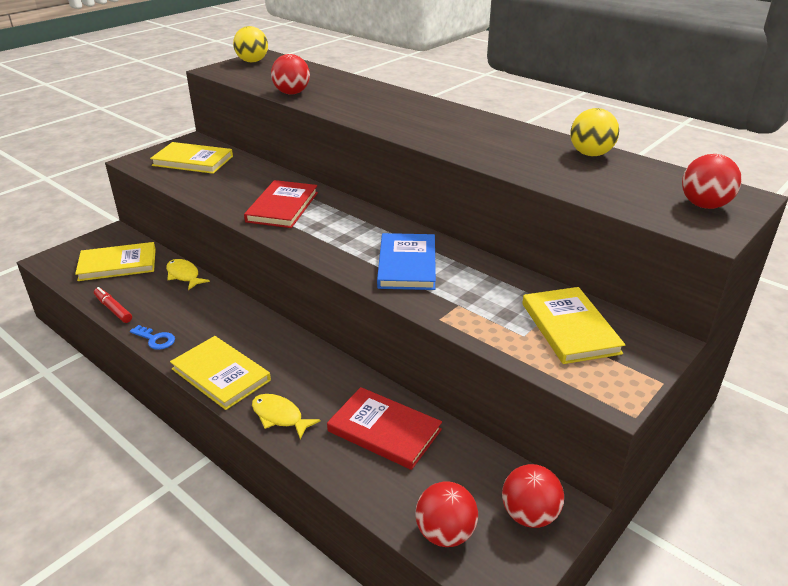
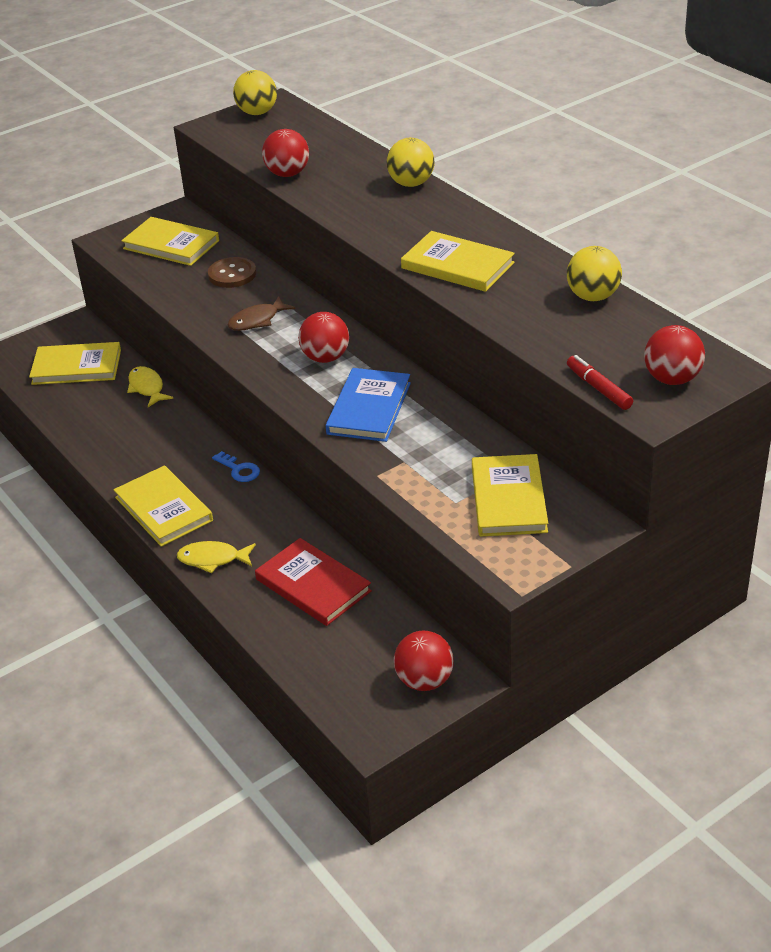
camera: 15 degrees right, 5 degrees up
red marker [94,287,132,323] -> red marker moved to [567,355,633,410]
blue key [130,325,175,350] -> blue key moved to [212,451,260,482]
red book [244,180,318,228] -> brown fish [228,296,295,331]
yellow fish [252,394,321,439] -> yellow fish turned 45 degrees counterclockwise [177,541,256,573]
red ball [415,481,478,547] -> red ball moved to [298,312,349,363]
none -> brown button [208,257,256,288]
none -> yellow ball [387,138,434,187]
none -> yellow book [401,231,515,292]

